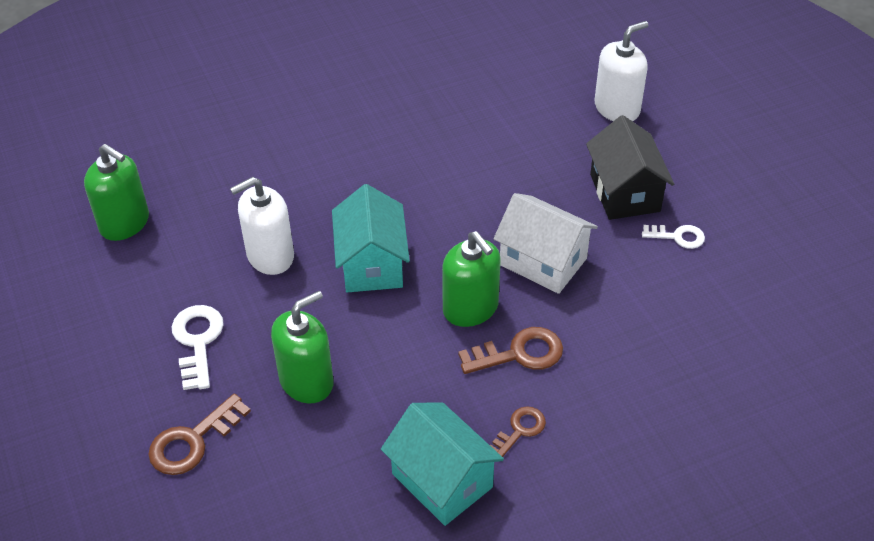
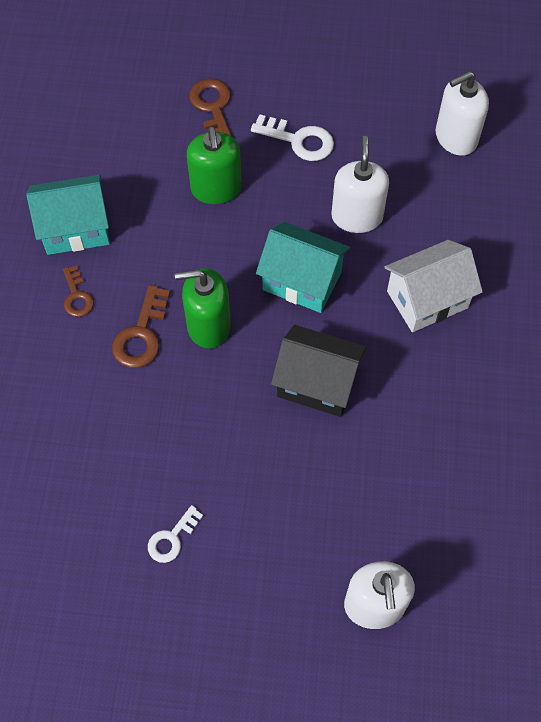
camera: 120 degrees right, 15 degrees up
green soap dispenser [84,144,149,241] -> white soap dispenser [436,71,489,156]
white house [493,193,598,294] -> white house moved to [385,240,483,332]
black house [586,115,674,220] -> black house moved to [271,325,367,417]

